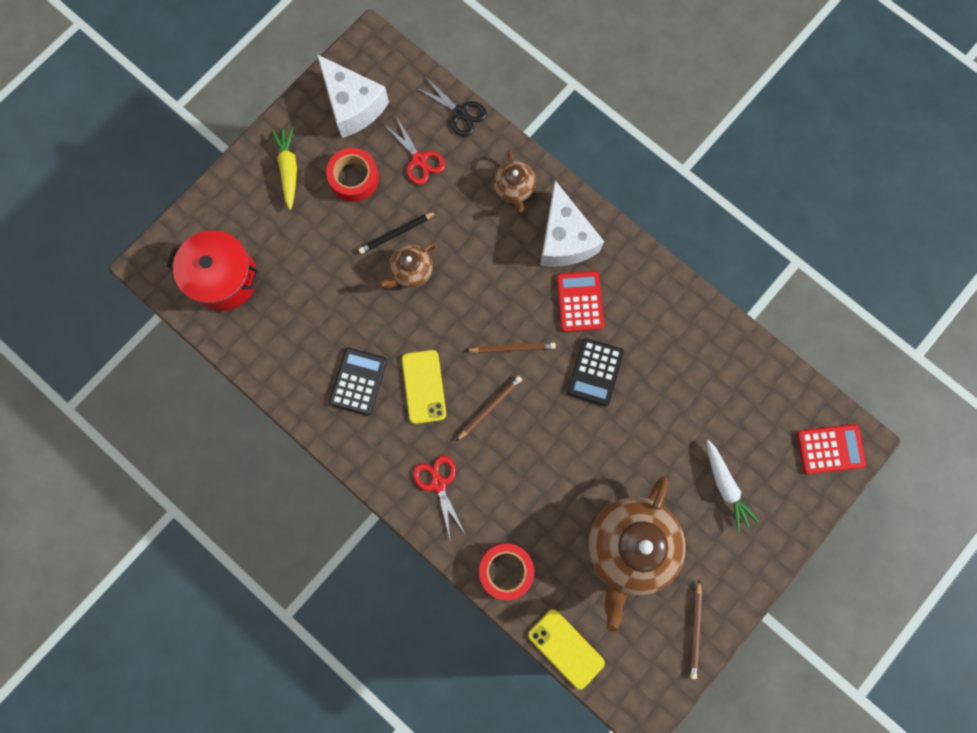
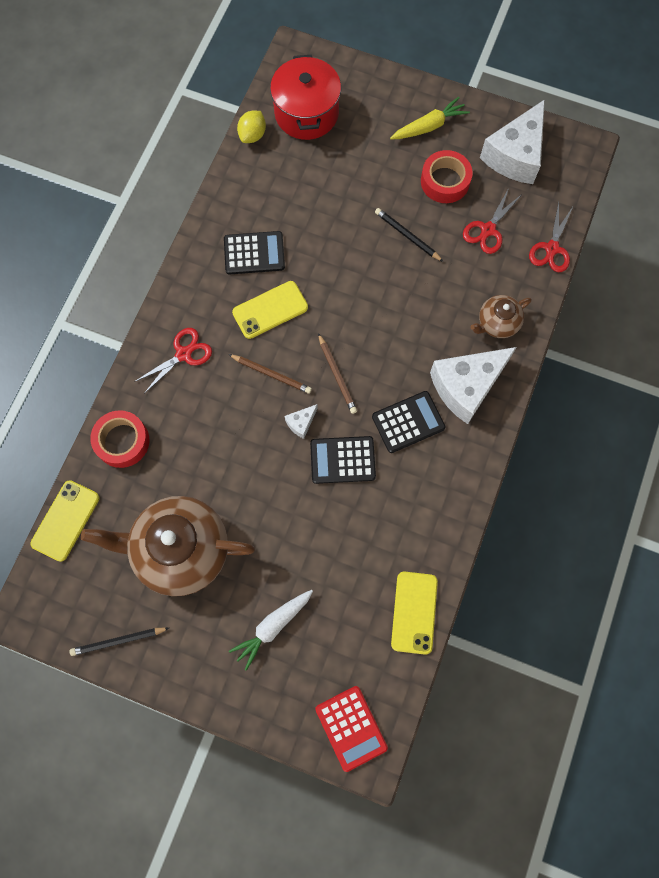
camera: 70 degrees right, 5 degrees down
brown teapot [379,242,437,288] -> none
black scissors [417,78,487,137] -> red scissors [529,202,574,272]
red calculator [557,271,604,332] -> black calculator [372,391,446,453]
brown pencil [690,580,702,679] -> black pencil [70,627,169,656]
none -> yellow lemon [237,111,266,143]
none -> white cheese [285,404,318,439]
none -> yellow phone [391,571,438,655]

